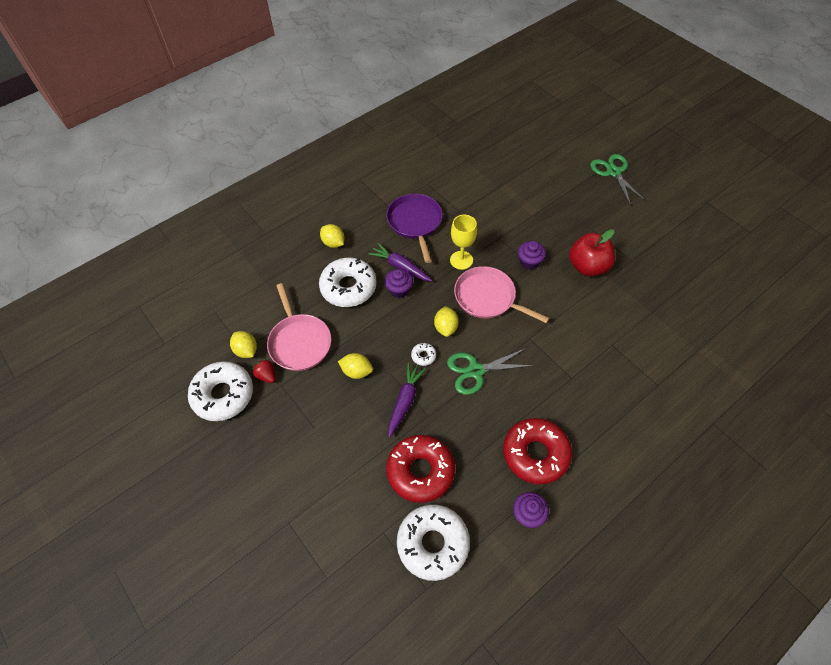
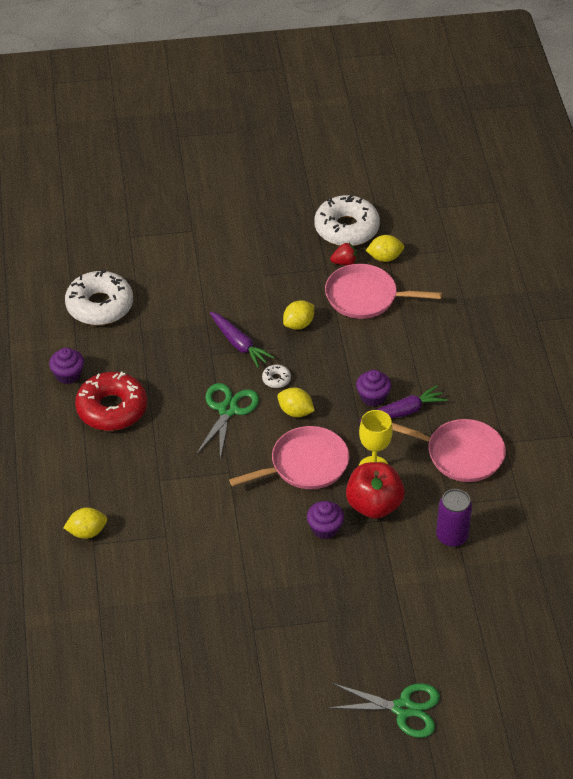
camera: 120 degrees right, 10 degrees down
white donut [319,258,376,307] -> none
yellow lemon [320,224,344,248] -> yellow lemon moved to [63,508,107,539]
purple pan [386,194,443,263] -> pink pan [392,419,506,482]
red donut [386,435,455,503] -> none
red apple [569,229,615,276] -> red apple moved to [346,462,405,519]
none -> purple can [436,489,472,547]

